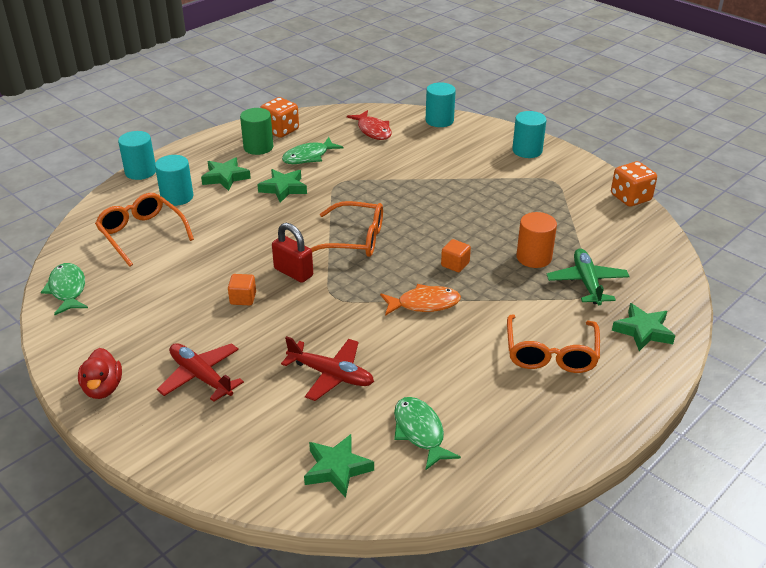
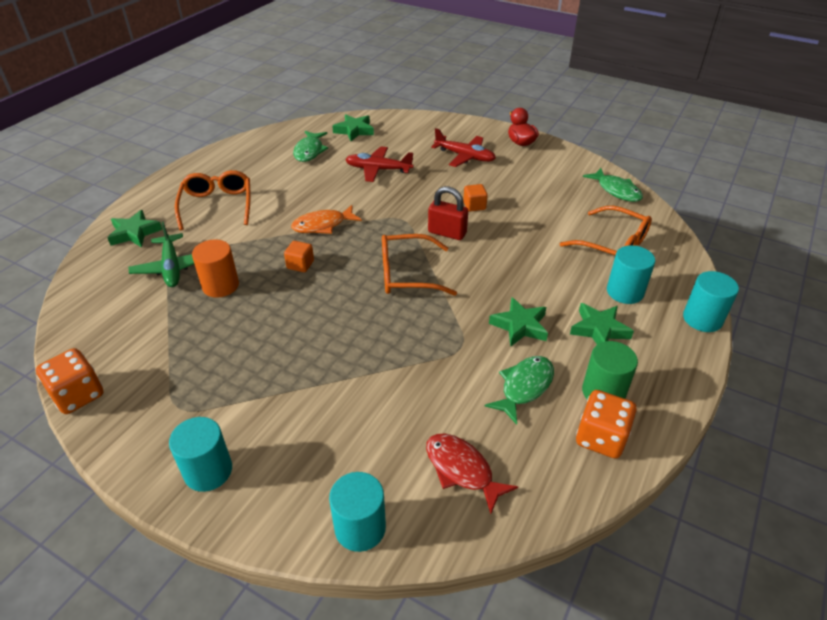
camera: 165 degrees right, 5 degrees up
green fish [394,397,461,471] -> green fish turned 45 degrees clockwise [293,131,328,162]

